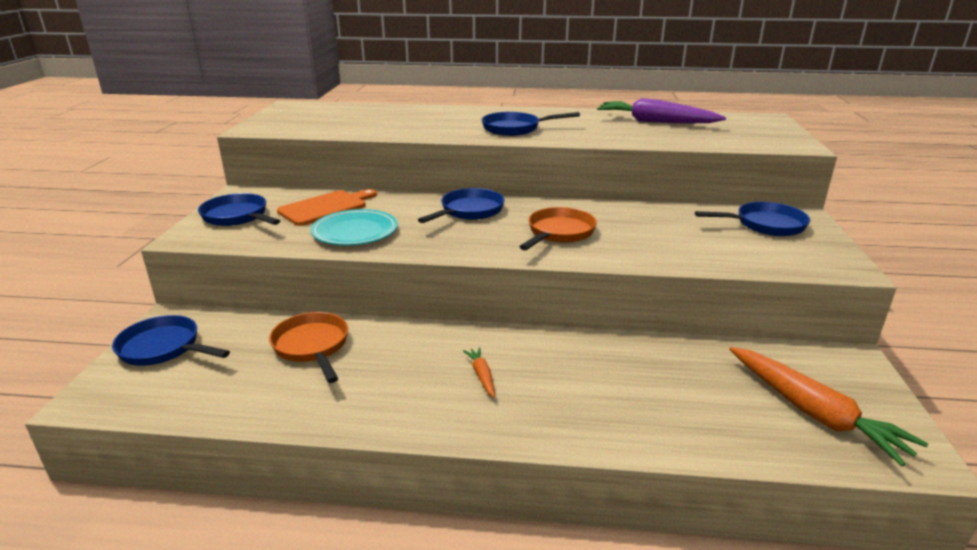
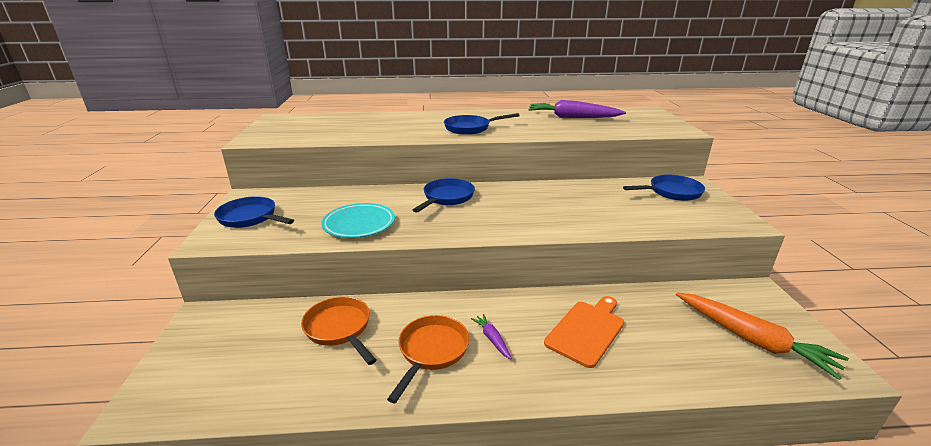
camera: 10 degrees left, 0 degrees up
blue pan [112,315,230,366] -> none
orange cutting board [277,189,377,226] -> orange cutting board moved to [544,296,624,368]
orange carrot [463,347,495,398] -> purple carrot [471,314,512,359]
orange pan [519,207,597,250] -> orange pan moved to [387,315,469,403]

